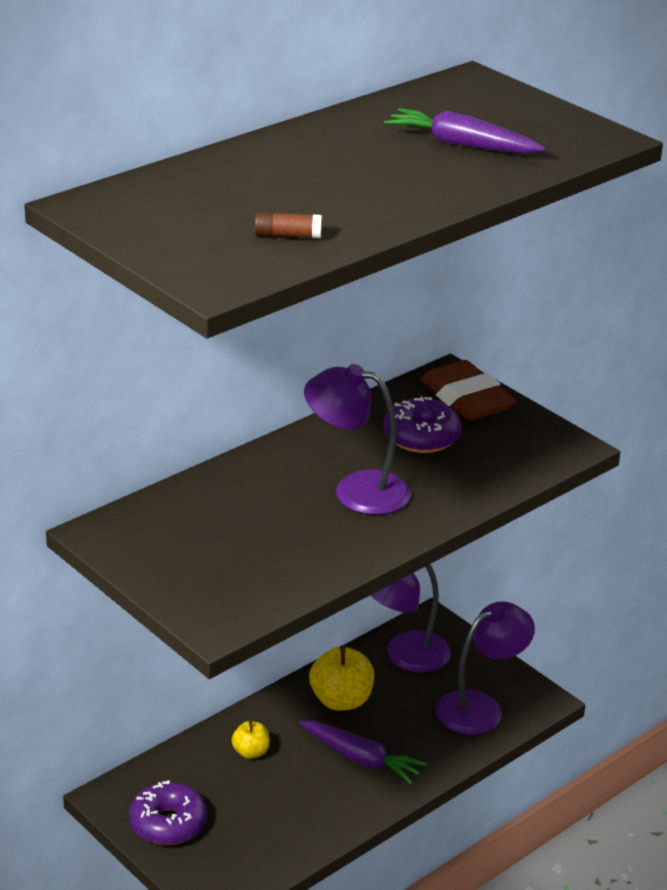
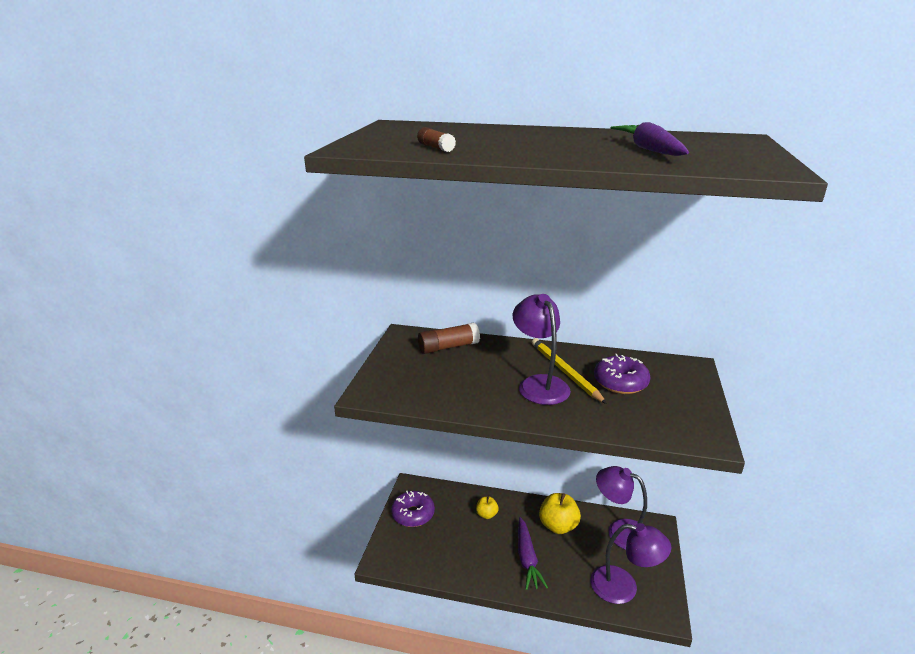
camera: 55 degrees right, 5 degrees down
brown eraser [420,360,517,420] -> none
none -> brown glue stick [418,323,480,354]
none -> yellow pencil [532,338,607,404]

